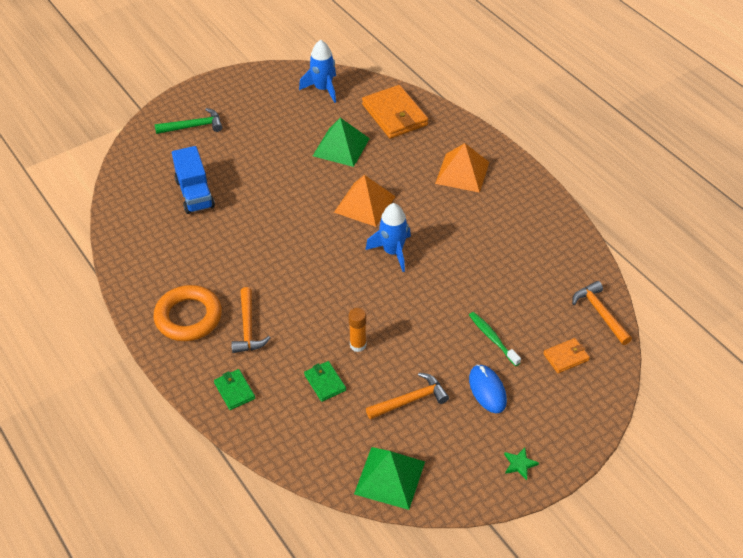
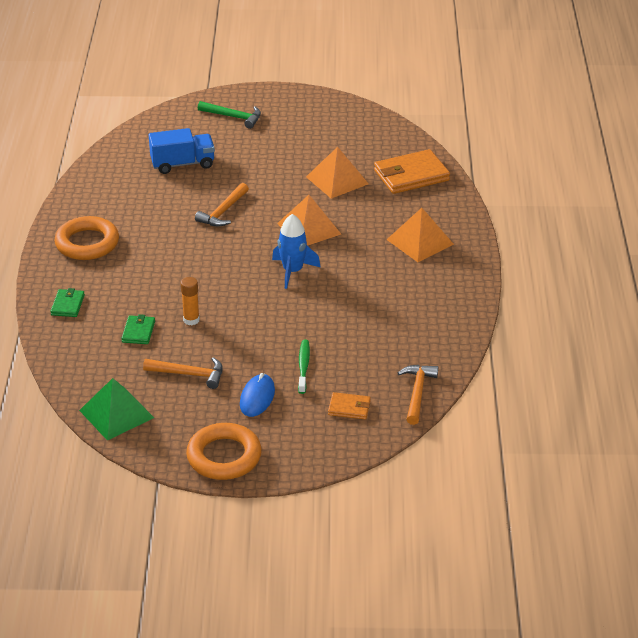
camera: 35 degrees right, 10 degrees down
blue truck [172,146,215,214] -> blue truck turned 120 degrees counterclockwise [149,128,215,174]
orange hammer [231,287,270,353] -> orange hammer moved to [195,183,249,227]
blue rocket [299,40,336,103] -> none
green pyramid [313,118,370,167] -> orange pyramid [306,147,369,199]
orange wallet [362,85,428,139] -> orange wallet turned 60 degrees clockwise [374,149,450,194]
green star [504,447,539,480] -> orange ring [186,423,262,480]

